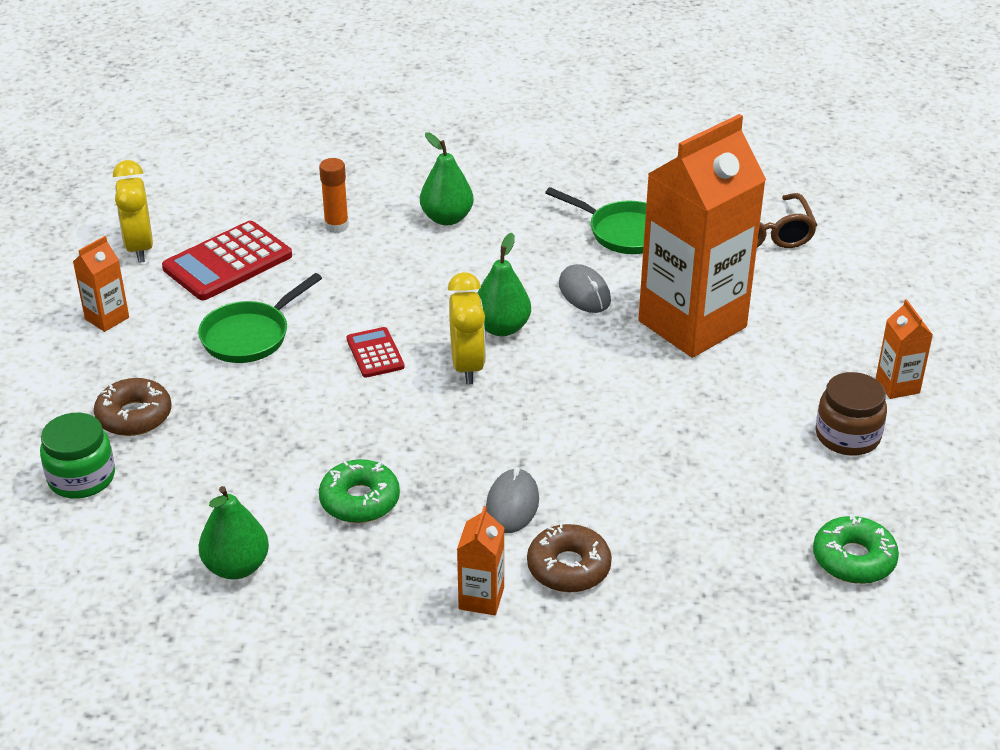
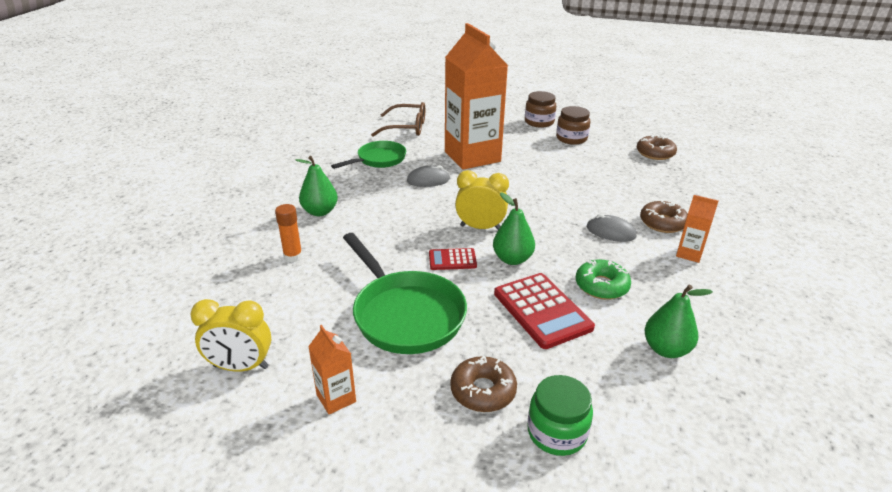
camera: 75 degrees left, 5 degrees down
red calculator [162,221,292,300] -> red calculator moved to [494,273,595,349]
green pan [198,273,322,363] -> green pan [343,233,467,354], size x1.58
green pear [477,233,531,336] -> green pear moved to [493,193,535,265]
green donut [813,514,899,584] -> brown donut [637,135,677,160]
orange carton [876,299,933,399] -> brown jar [525,91,556,128]

